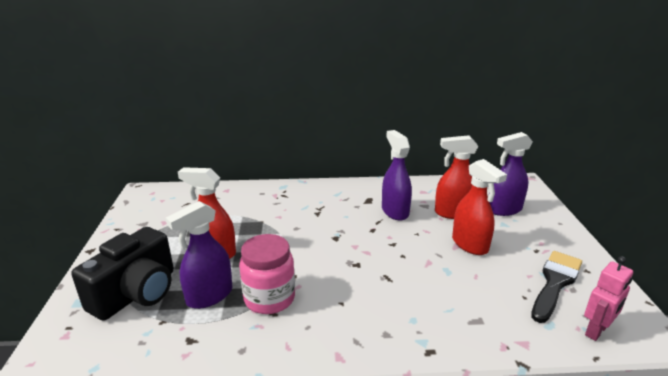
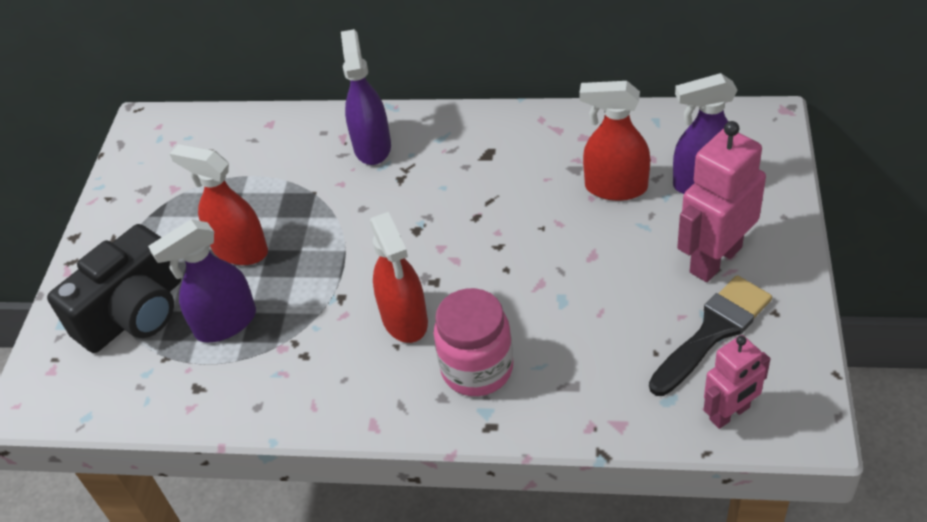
camera: 15 degrees right, 20 degrees up
pink jar [239,234,295,314] -> pink jar moved to [433,288,513,396]
purple spray bottle [382,130,412,221] -> purple spray bottle moved to [341,29,391,165]
red spray bottle [452,159,507,255] -> red spray bottle moved to [370,212,428,343]
none -> pink robot [677,121,766,282]

